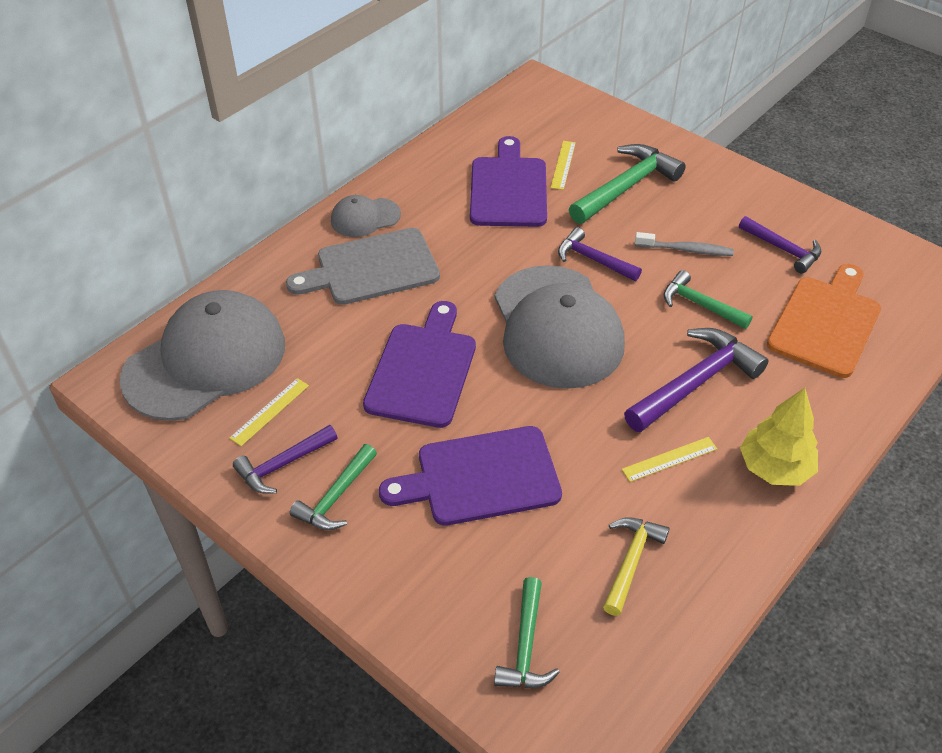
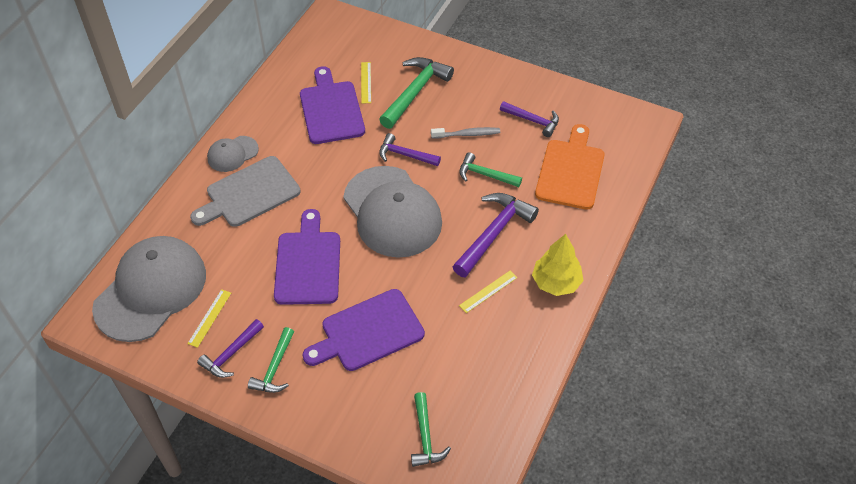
camera: 15 degrees left, 5 degrees up
yellow hammer [603,517,670,616] -> none

